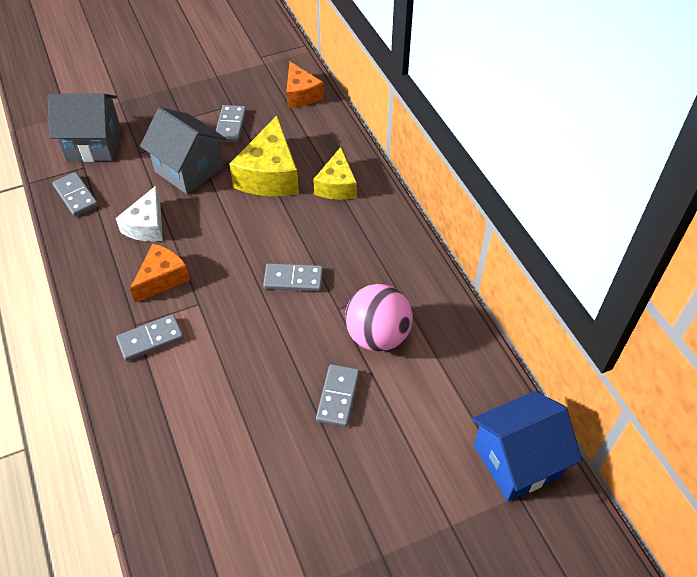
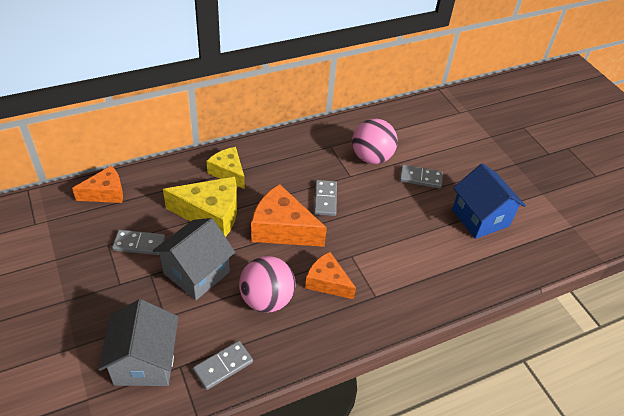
camera: 95 degrees left, 5 degrees down
white cheese [116,186,163,242] -> pink ball [239,256,296,313]
grey domino [116,314,184,361] -> none
yellow cheese [313,147,357,200] -> yellow cheese turned 135 degrees counterclockwise [207,147,245,189]
blue house [472,391,582,501] -> blue house moved to [452,163,526,239]
none -> orange cheese [251,184,327,247]

